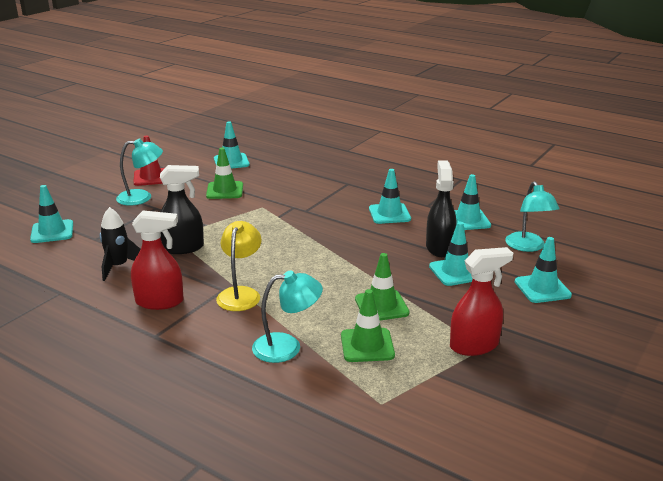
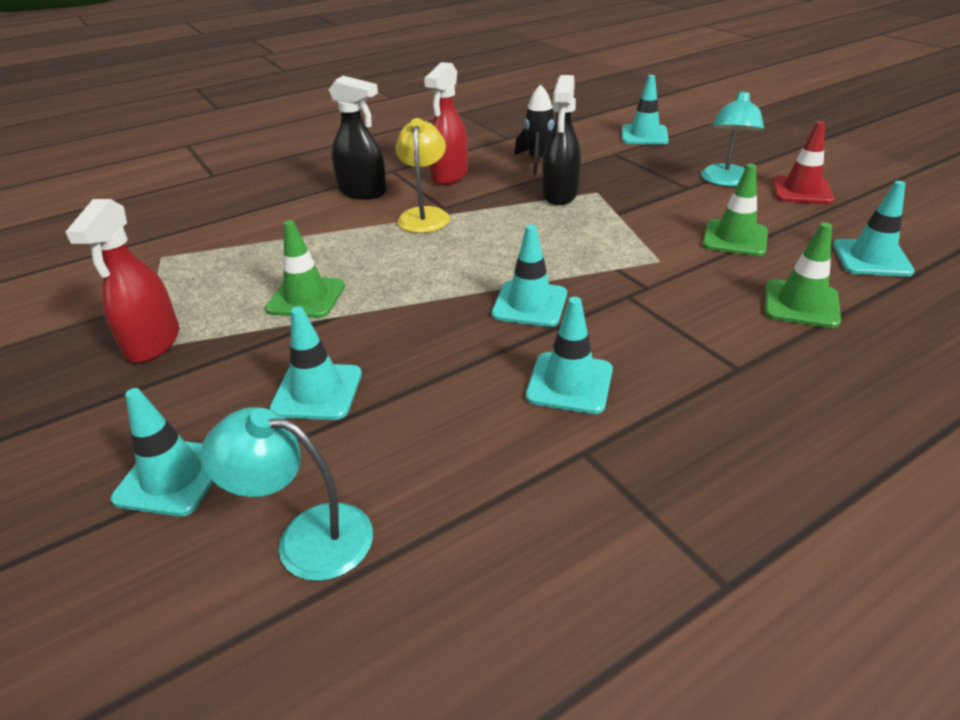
camera: 115 degrees right, 10 degrees up
yellow lamp [216,221,262,311] -> yellow lamp turned 120 degrees counterclockwise [396,118,450,233]
turquoise lamp [252,270,323,363] -> none
green traffic cone [341,289,395,362] -> green traffic cone moved to [765,222,841,328]
black spray bottle [426,160,457,257] -> black spray bottle moved to [329,76,387,199]
turquoise traffic cone [454,174,491,230] -> turquoise traffic cone moved to [491,225,567,327]

